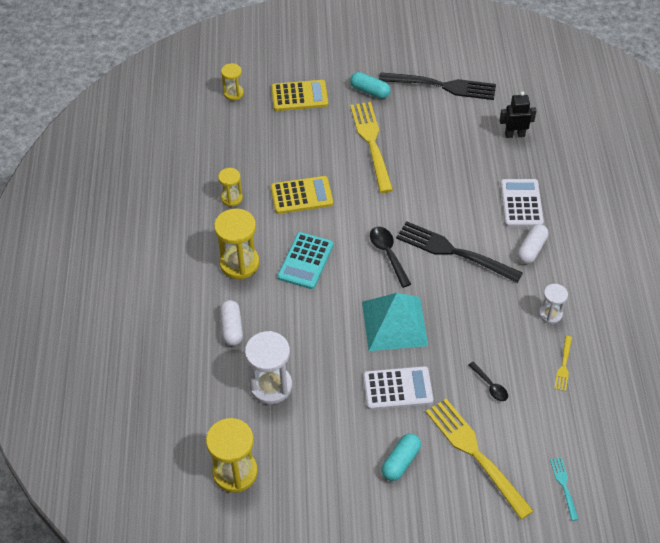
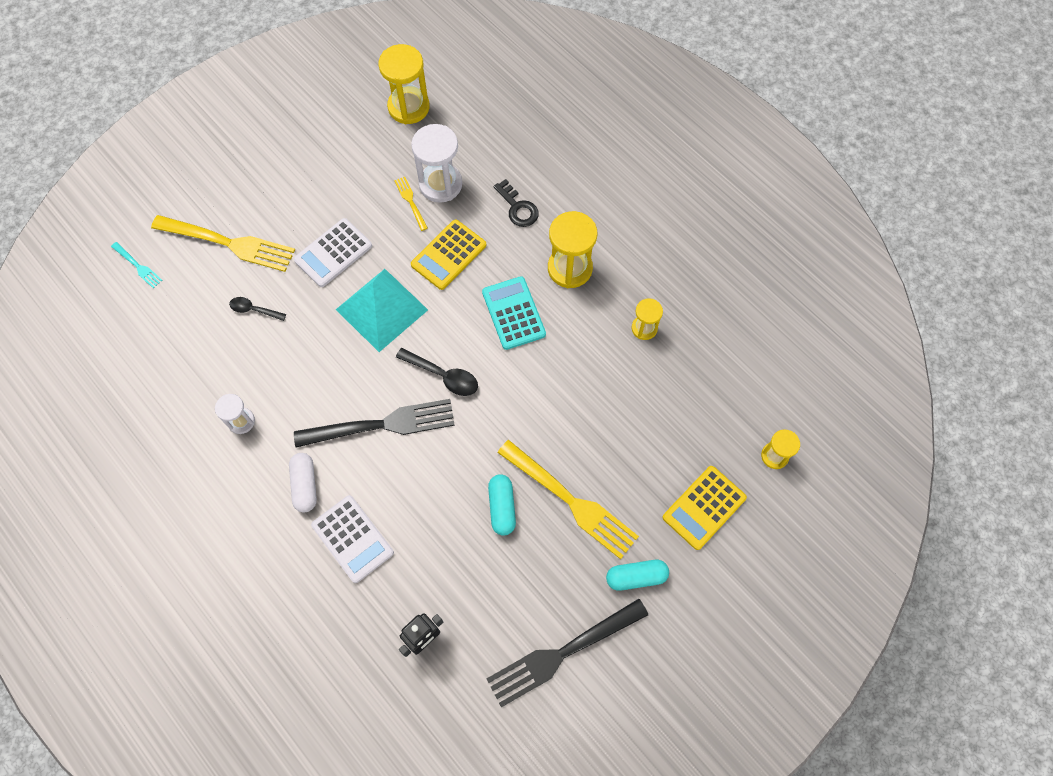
camera: 140 degrees right, 15 degrees up
white capsule [220,300,243,346] -> black key [493,179,539,227]
yellow calculator [271,176,333,214] -> yellow calculator moved to [411,219,486,290]
turquoise capsule [382,433,421,481] -> turquoise capsule moved to [488,474,516,536]
yellow fork [554,336,572,391] -> yellow fork moved to [394,177,428,231]

